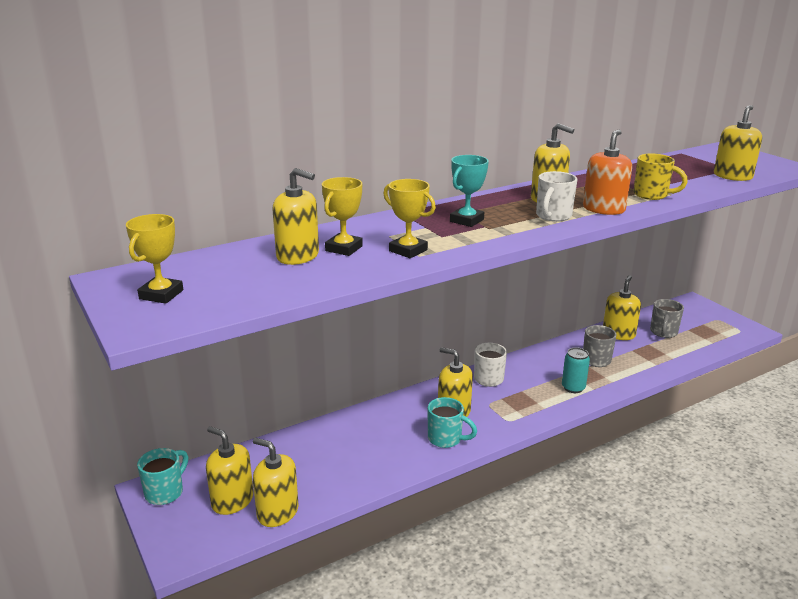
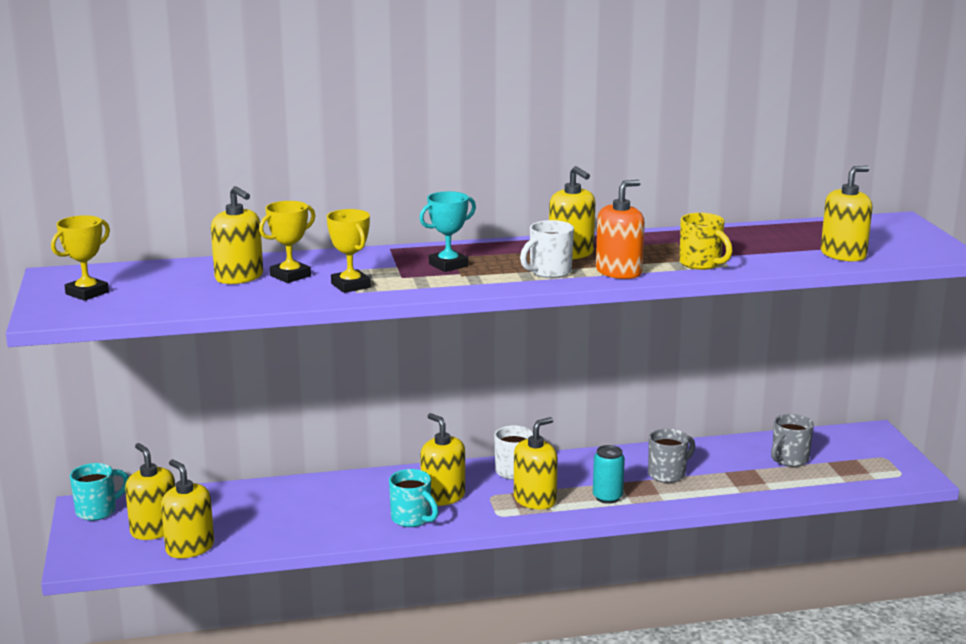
camera: 20 degrees right, 5 degrees down
yellow soap dispenser [603,275,641,340] -> yellow soap dispenser moved to [514,417,558,509]

